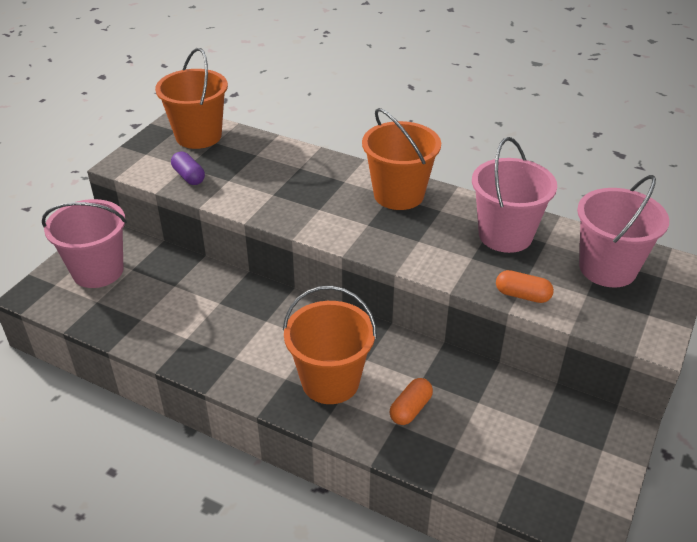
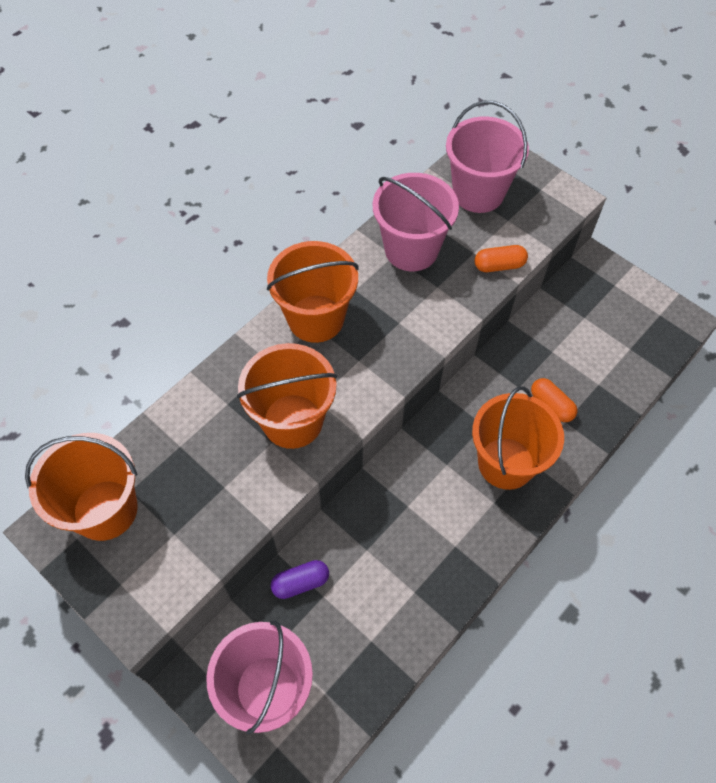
camera: 75 degrees left, 20 degrees up
purple capsule [171,152,205,185] -> purple capsule moved to [271,560,329,599]
orange capsule [496,270,554,303] -> orange capsule turned 45 degrees clockwise [475,245,528,272]
none -> orange bucket [237,343,337,449]

